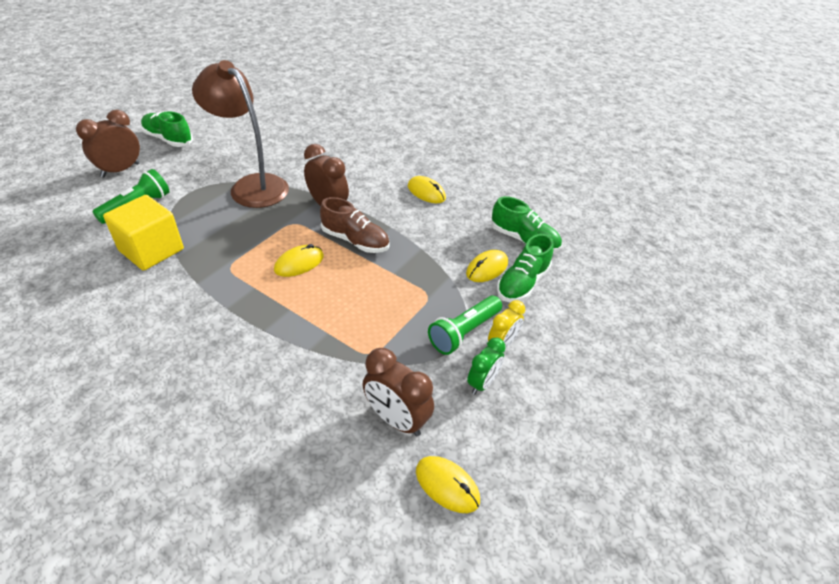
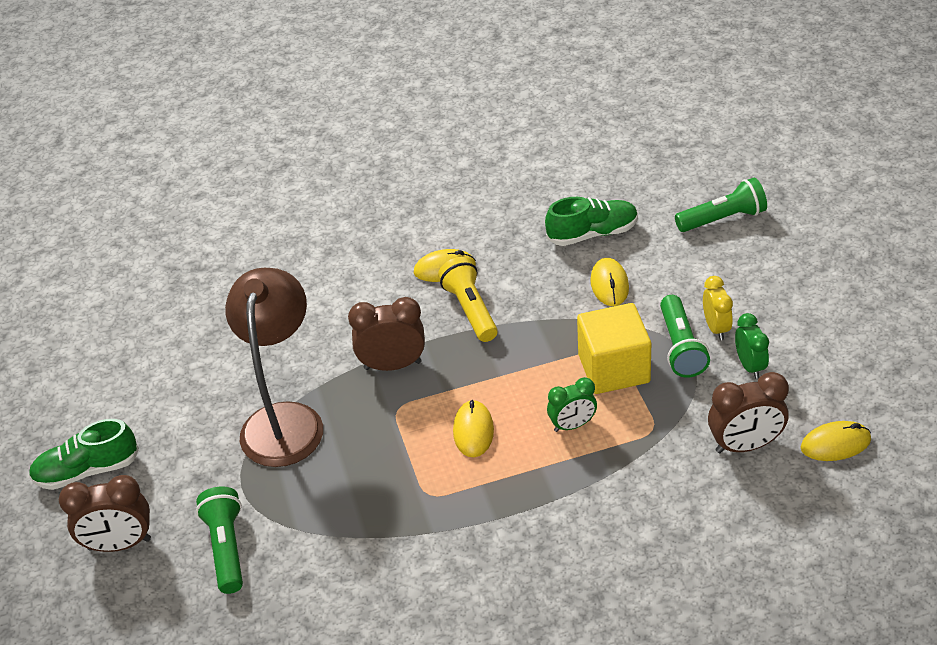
camera: 45 degrees left, 0 degrees up
brown clock [76,110,140,177] -> brown clock turned 90 degrees counterclockwise [59,475,151,552]
yellow cube [103,195,184,271] -> yellow cube moved to [577,303,651,394]
brown lamp [192,60,289,208] -> brown lamp turned 105 degrees clockwise [225,268,323,467]
brown shoe [320,197,390,253] -> none
green shoe [497,234,554,302] -> none
none -> yellow flashlight [438,257,498,342]
none -> green clock [547,377,597,432]
none -> green flashlight [675,177,767,232]

